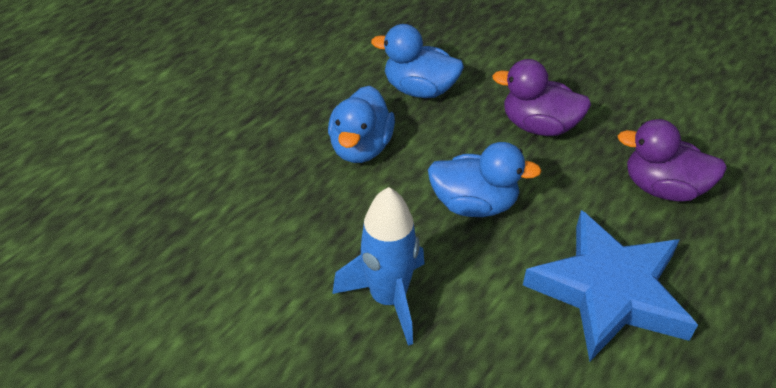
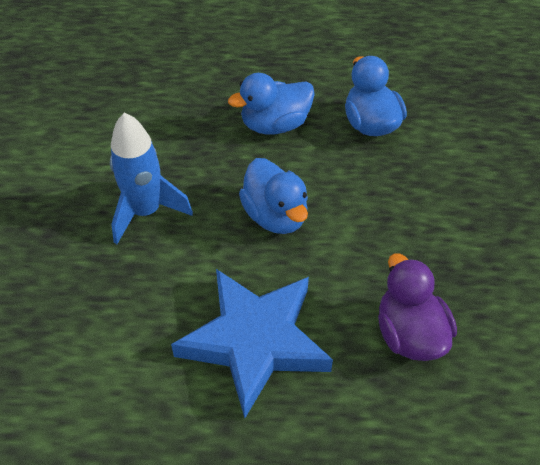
camera: 55 degrees right, 5 degrees up
purple duck [492,59,591,136] -> none

